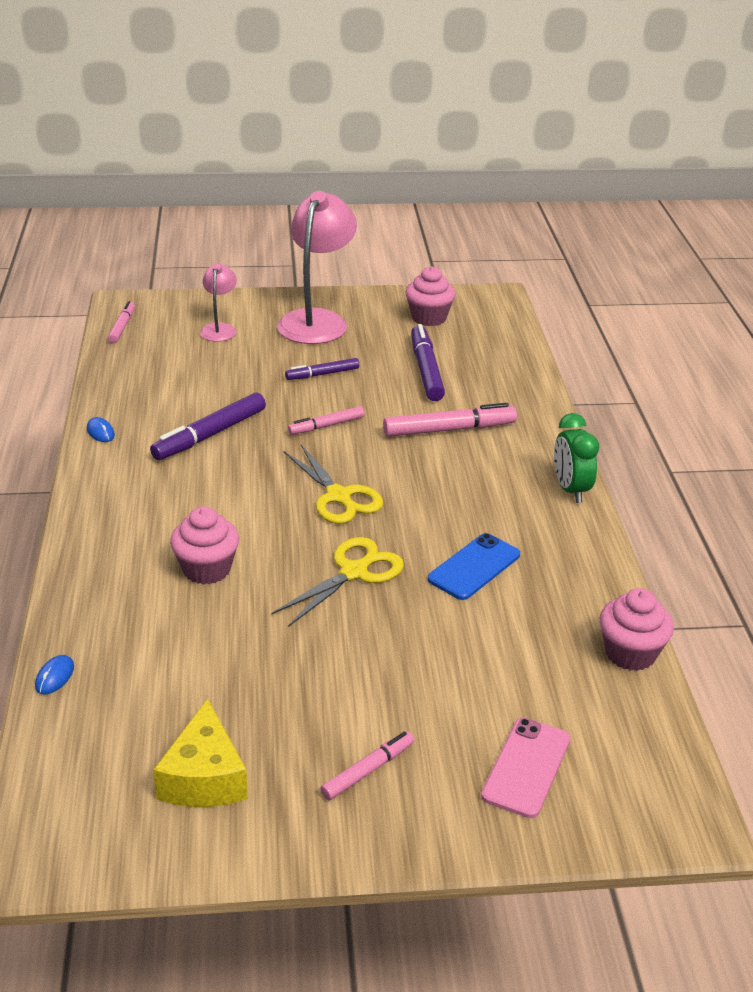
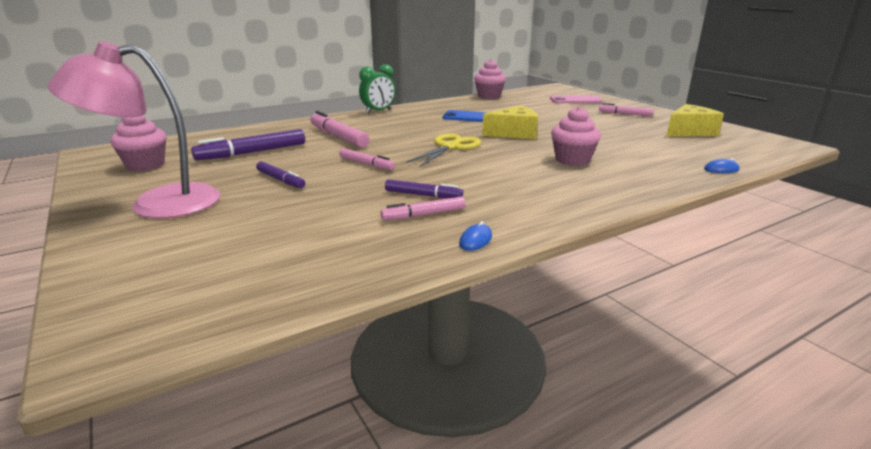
camera: 115 degrees left, 10 degrees down
pink marker [108,301,135,343] -> pink marker moved to [380,196,465,220]
purple marker [150,392,266,460] -> purple marker [385,180,463,198], size x0.60
pink lamp [200,264,237,342] -> none
yellow scissors [272,537,404,627] -> yellow cheese [482,106,538,139]

